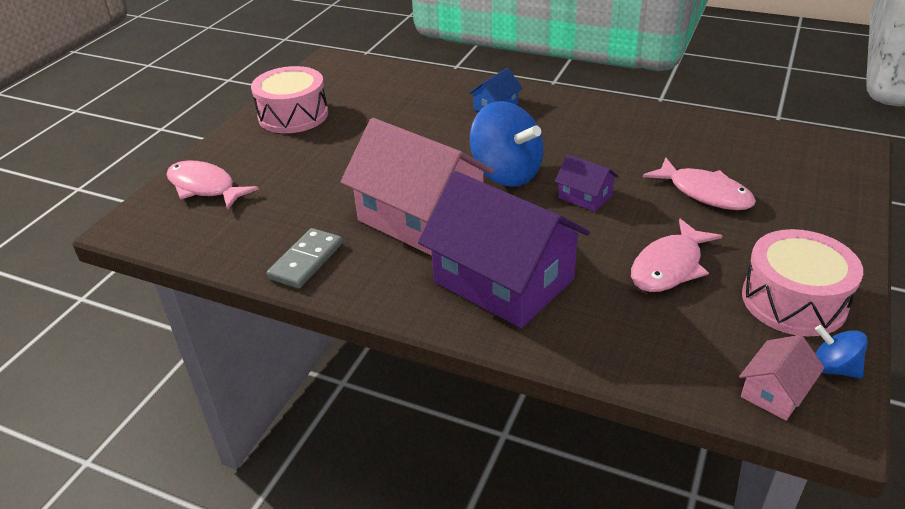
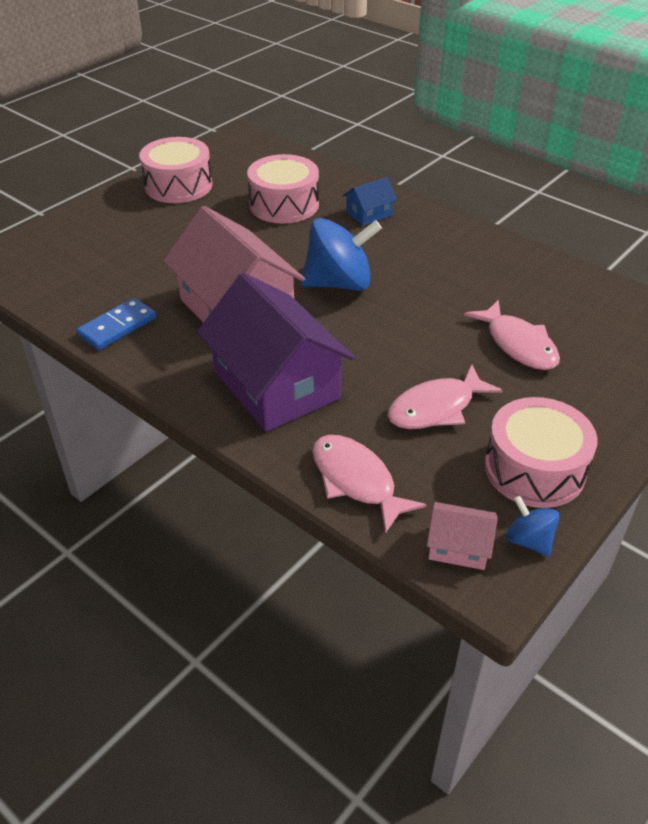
camera: 15 degrees right, 5 degrees up
pink fish [166,161,259,210] -> pink fish moved to [312,435,427,534]
grey domino [267,228,343,289] -> blue domino [76,298,156,350]
blue spinning top [470,101,544,187] -> blue spinning top turned 75 degrees counterclockwise [301,218,382,291]
purple house [555,154,619,212] -> none
pink house [739,335,825,421] -> pink house turned 45 degrees clockwise [427,502,498,570]
none -> pink drum [247,154,319,224]

